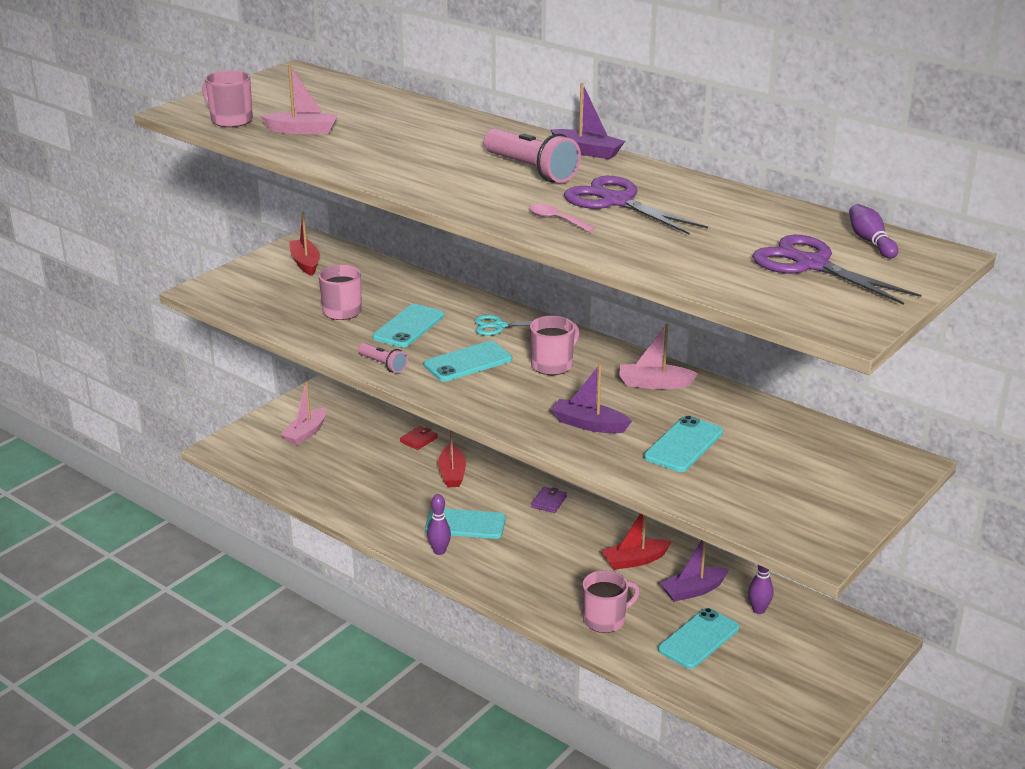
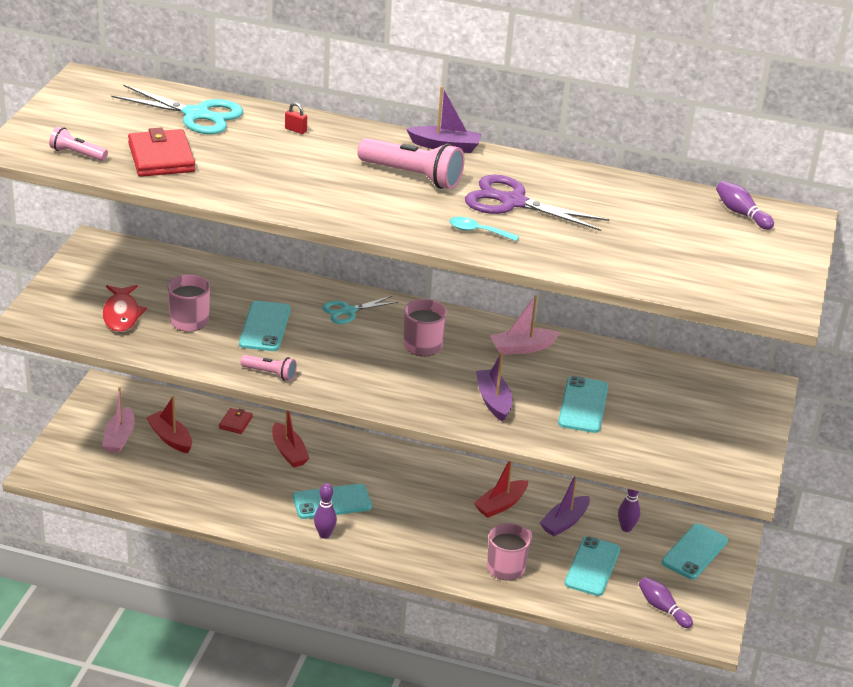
camera: 25 degrees left, 5 degrees up
pink mug [202,70,253,127] -> pink flashlight [49,127,108,161]
pink boat [261,65,338,134] -> red wallet [128,128,195,177]
red boat [289,212,320,276] -> red boat moved to [146,396,192,453]
turquoise phone [424,341,512,382] -> turquoise phone moved to [662,523,728,580]
pink spoon [529,204,595,232] -> turquoise spoon [449,217,519,241]
purple wallet [531,487,567,513] -> none
purple boat [551,364,632,433] -> purple boat turned 75 degrees clockwise [476,352,512,422]
purple scissors [752,235,921,305] -> none
none -> red fish [103,285,147,332]
none -> turquoise scissors [111,84,243,134]
none -> red padlock [285,102,307,134]
none -> purple bowling pin [639,577,693,628]

